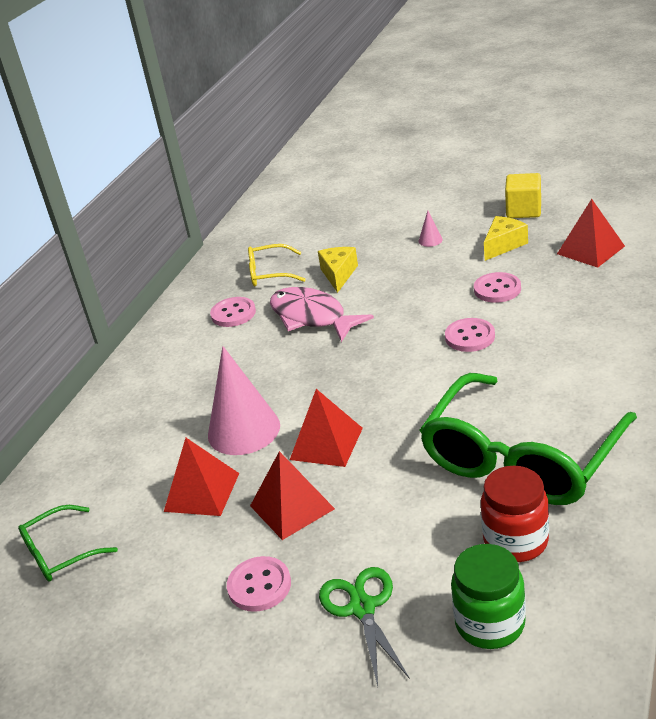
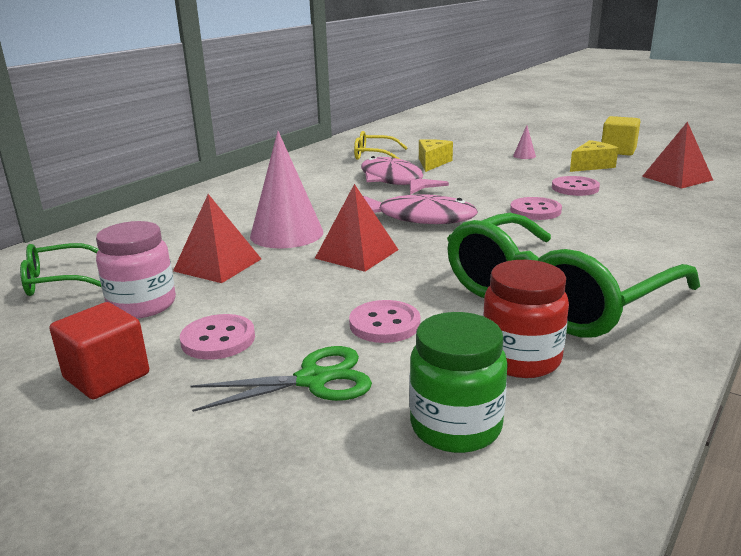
camera: 10 degrees right, 10 degrees down
pink button [210,297,256,327] -> pink button moved to [349,300,420,343]
red pyramid [250,451,335,540] -> none
green scissors [319,567,410,686] -> green scissors turned 75 degrees clockwise [191,346,372,412]
none -> red cube [49,302,149,399]
none -> pink jar [96,221,176,319]
none -> pink fish [363,194,478,224]

